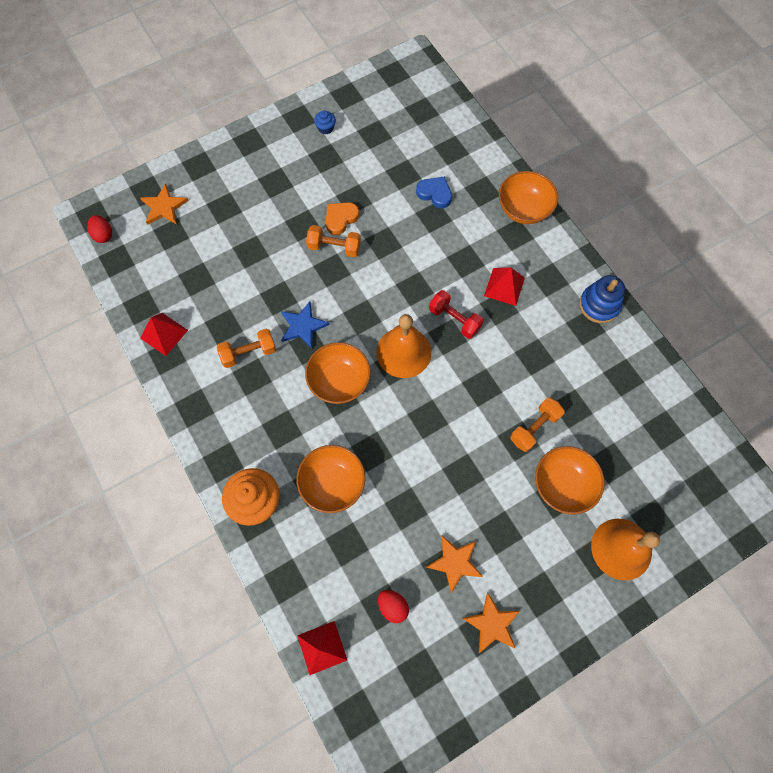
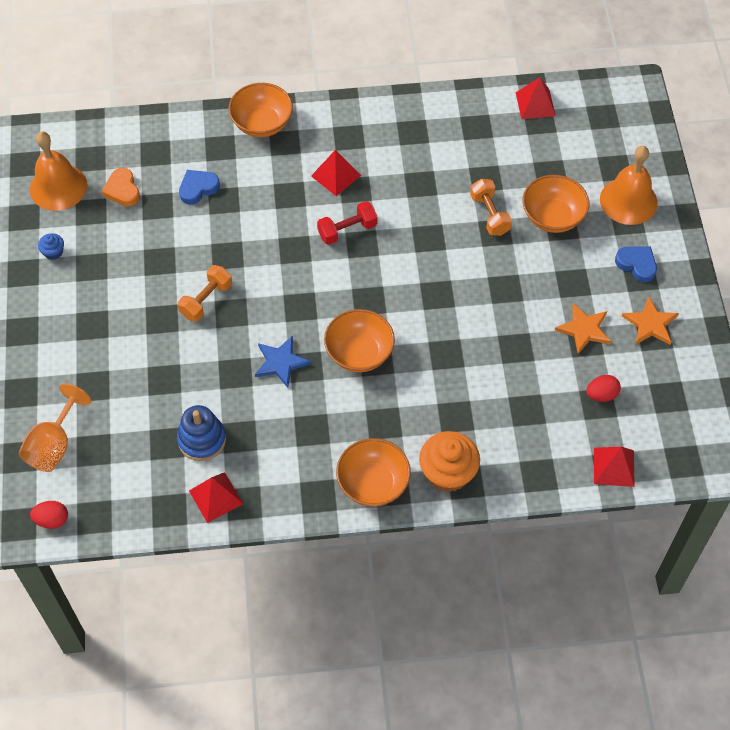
camera: 65 degrees left, 10 degrees down
orange star [140,183,189,225] -> orange goblet [19,383,91,472]
orange dumbbell [217,329,276,368] -> none
orange bowl [296,445,365,513] -> orange bowl moved to [336,438,411,507]
orange heart [326,202,359,235] -> orange heart moved to [102,168,140,206]
orange bell [376,314,431,378] -> orange bell moved to [30,131,87,211]
blue stacking toy [579,275,625,323] -> blue stacking toy moved to [177,405,226,461]
none -> red pyramid [516,77,556,119]
none -> blue heart [615,246,657,282]

